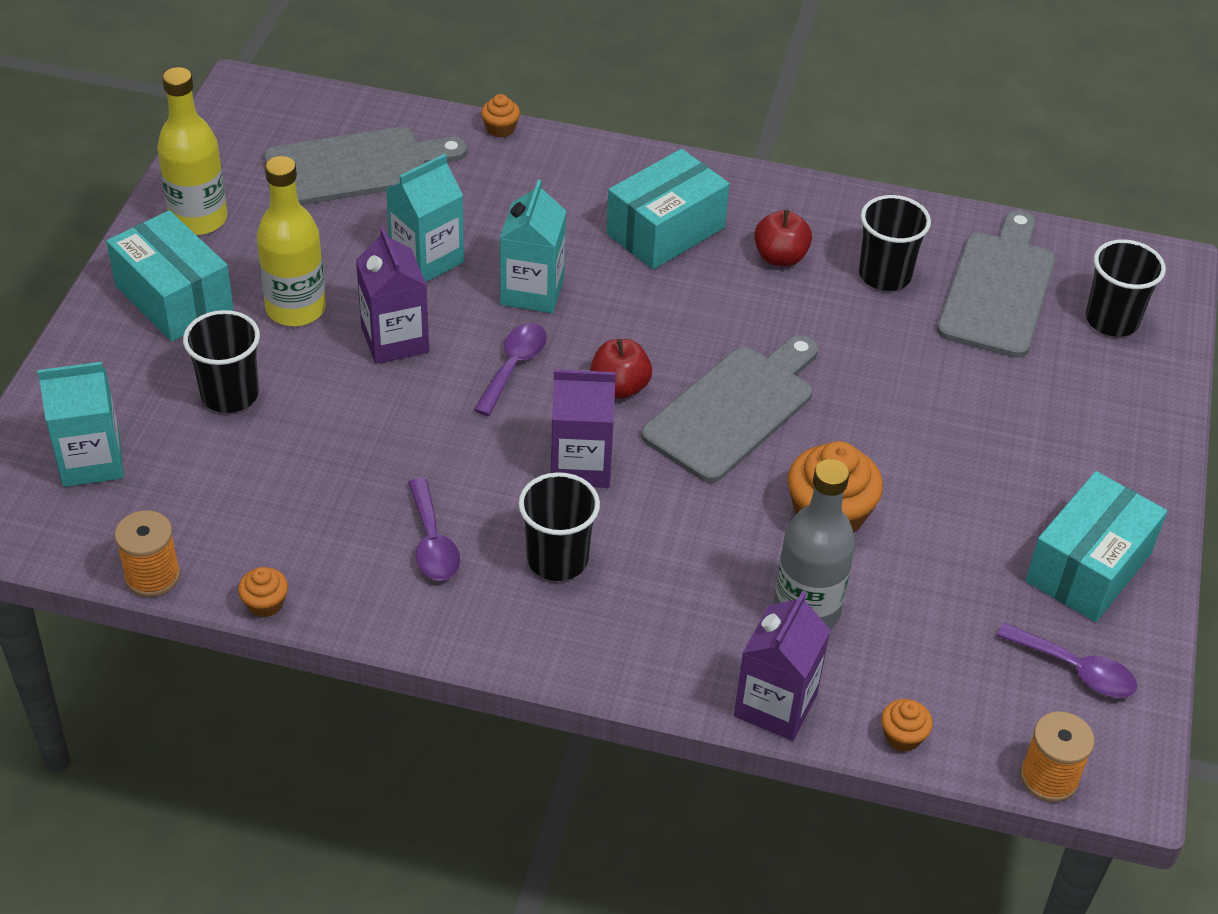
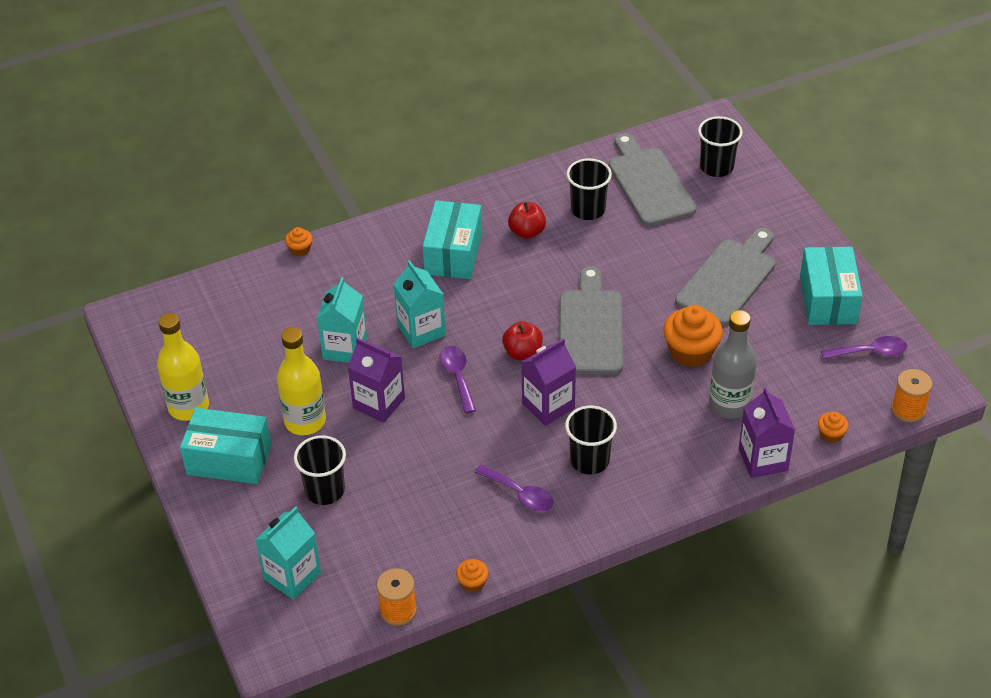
camera: 35 degrees left, 0 degrees up
grey cutting board [264,127,467,205] -> grey cutting board moved to [675,228,775,326]

